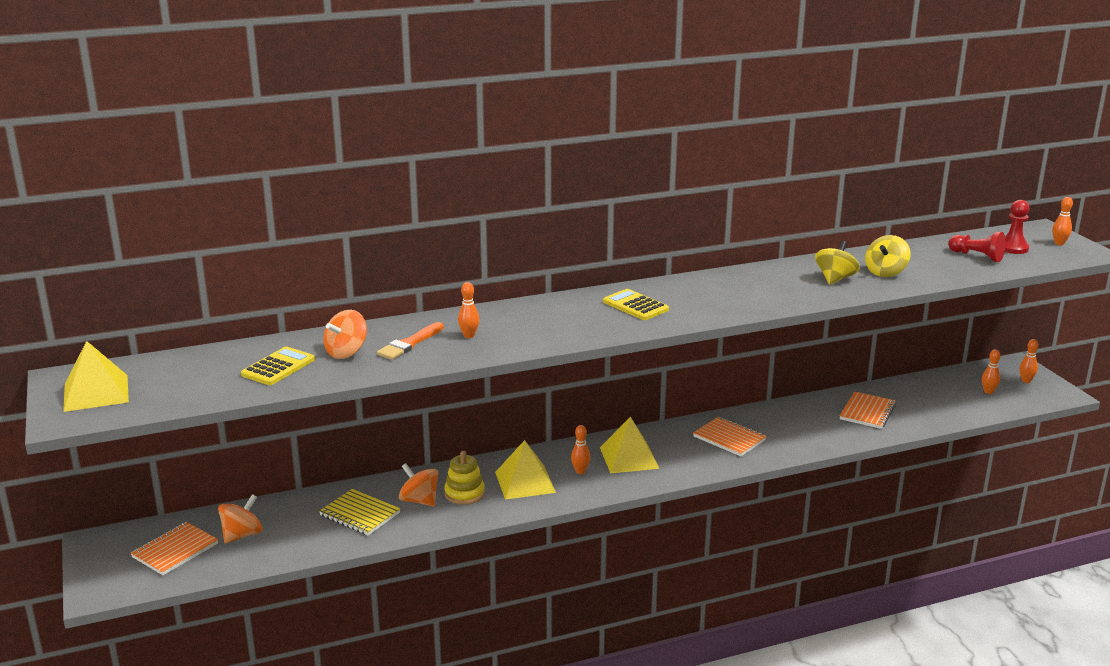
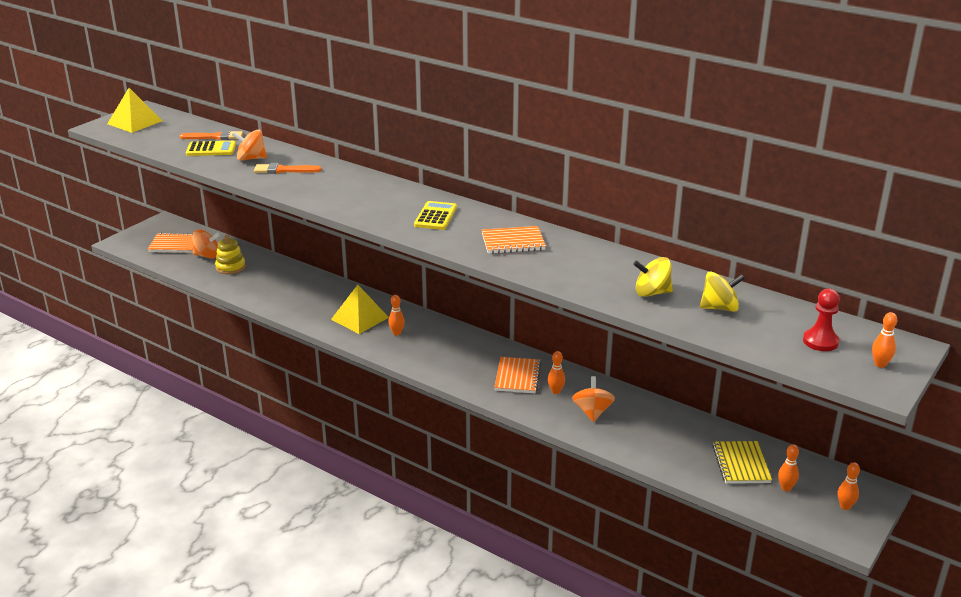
camera: 55 degrees right, 5 degrees up
yellow notebook [319,489,400,535] -> yellow notebook moved to [712,441,772,484]
orange spinning top [399,463,438,507] -> orange spinning top moved to [572,376,615,422]
yellow stacking toy [444,451,485,505] -> yellow stacking toy moved to [215,235,246,274]
orange bowling pin [458,282,479,338] -> orange bowling pin moved to [548,351,565,394]
yellow pyramid [600,417,659,473] -> none
yellow spinning top [815,241,860,285] -> yellow spinning top moved to [700,272,745,312]
orange notebook [840,391,896,429] -> orange notebook moved to [482,226,546,254]
red pawn [948,232,1006,262] -> none
none -> orange brush [180,130,243,140]

